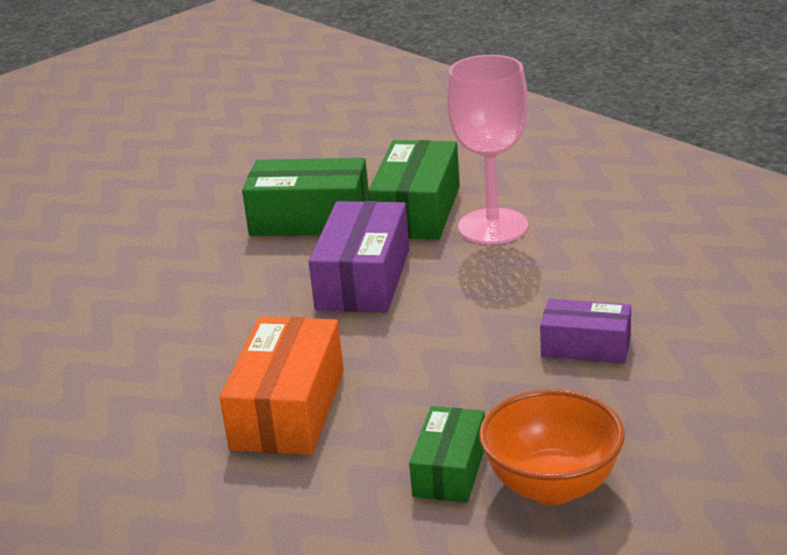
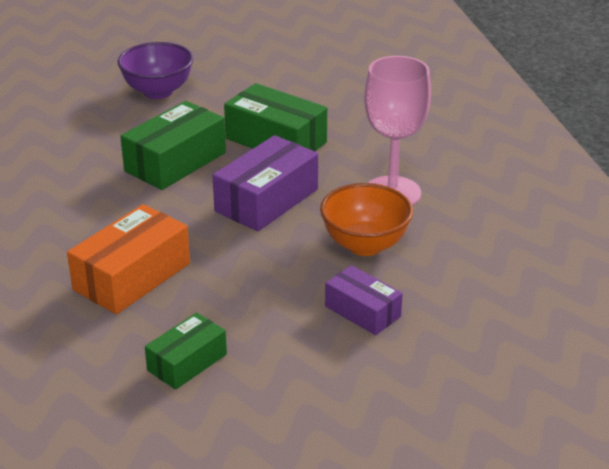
camera: 25 degrees right, 5 degrees up
green box [368,140,460,240] -> green box moved to [120,101,226,190]
orange bowl [479,389,625,505] -> orange bowl moved to [320,183,413,256]
none -> purple bowl [118,42,194,99]

